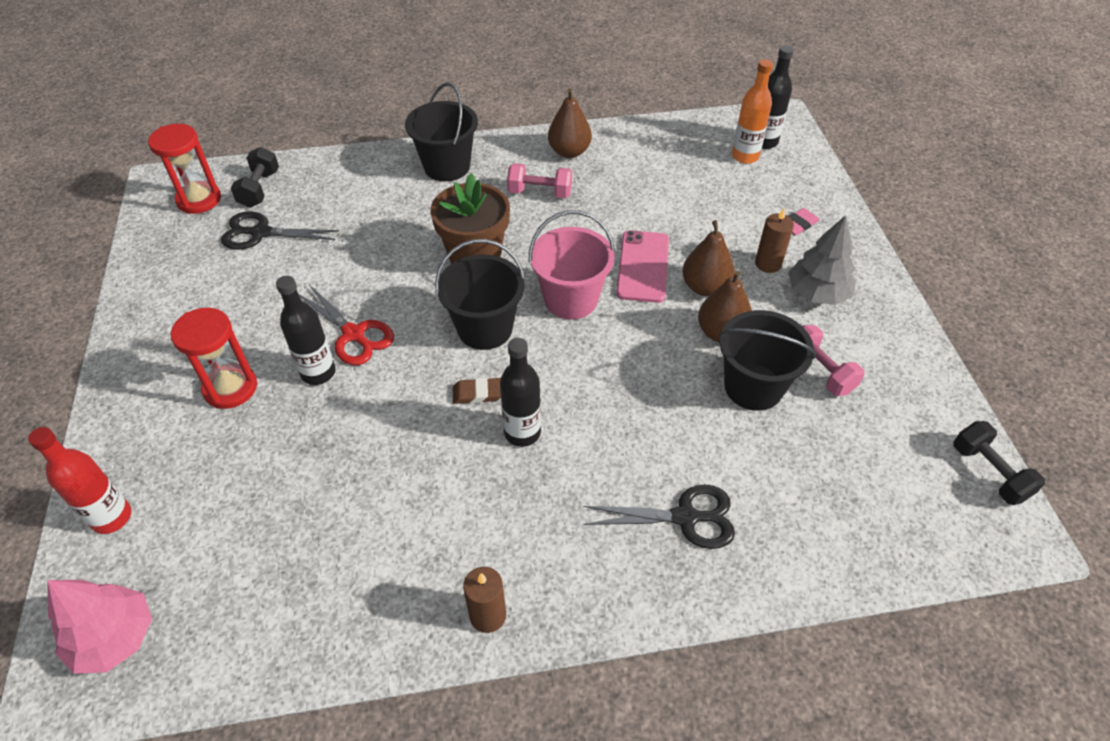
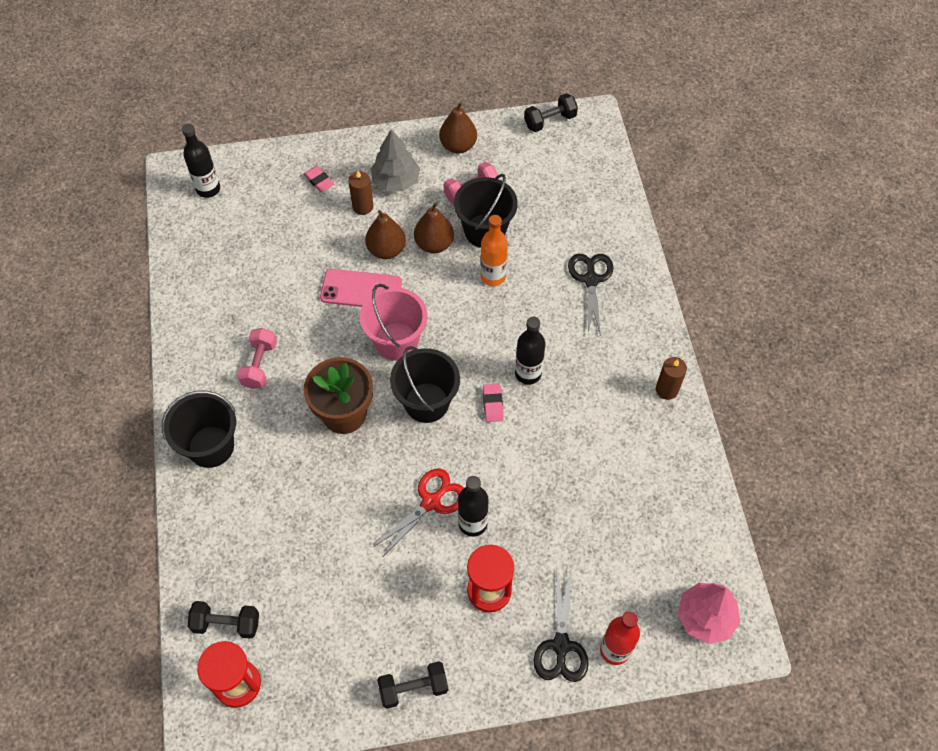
camera: 90 degrees left, 10 degrees up
black scissors [221,211,339,250] -> black scissors moved to [533,571,589,682]
brown eraser [453,377,501,404] -> pink eraser [483,383,504,422]
brown pear [548,88,592,158] -> brown pear moved to [439,102,477,153]
orange bottle [732,59,773,164] -> orange bottle moved to [480,215,508,286]
none -> black dumbbell [377,661,448,709]

